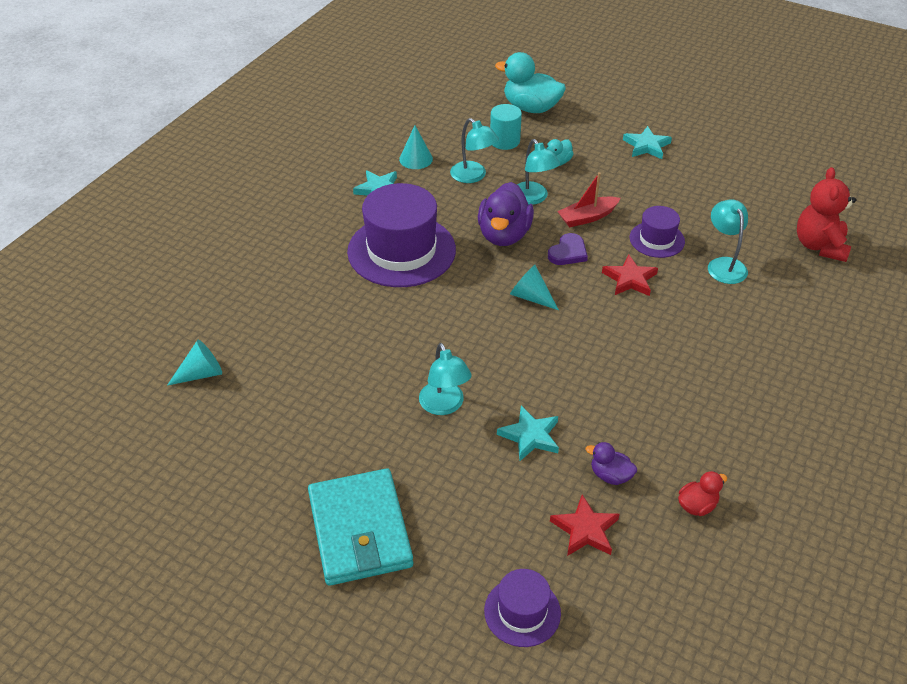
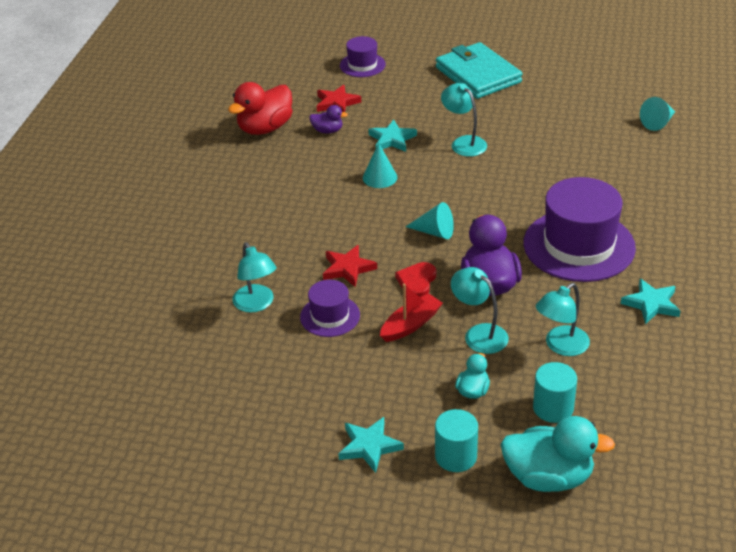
camera: 165 degrees right, 5 degrees down
turquoise cone [399,125,433,169] -> turquoise cone moved to [363,143,397,188]
turquoise lamp [450,118,499,183] -> turquoise lamp turned 75 degrees counterclockwise [536,283,590,356]
purple heart [548,233,588,265] -> red heart [395,262,436,297]
red duck [678,471,727,516] -> red duck [228,82,292,135], size x1.97
red teddy bear [797,167,856,262] -> none
none -> turquoise cylinder [435,409,478,472]

